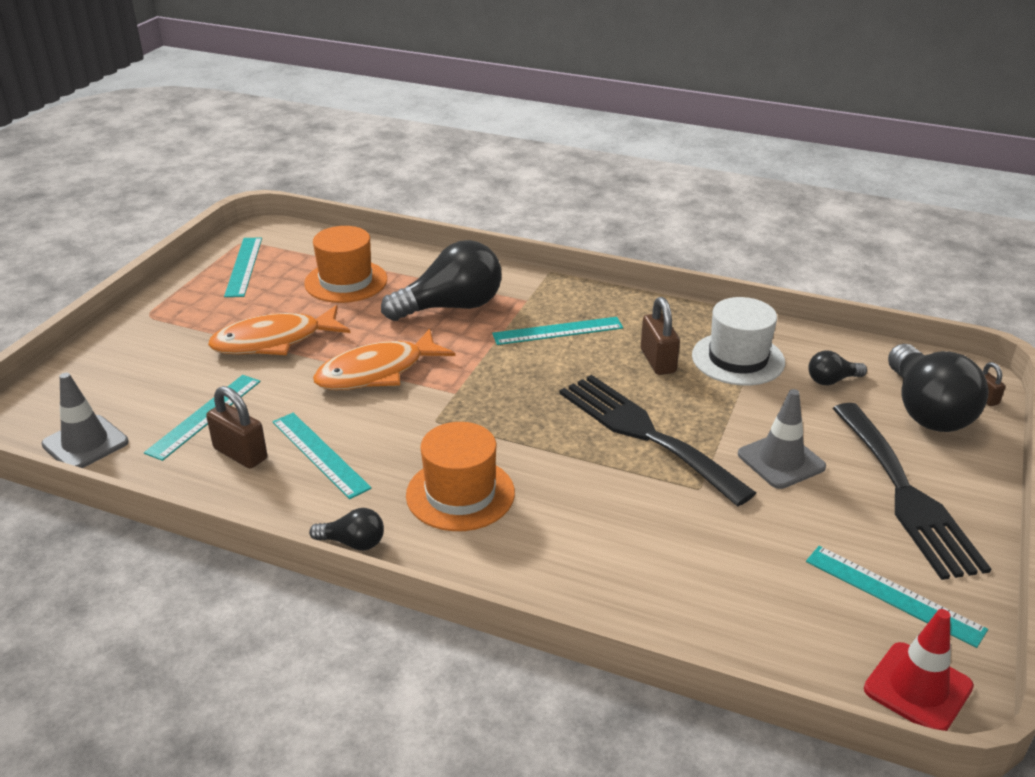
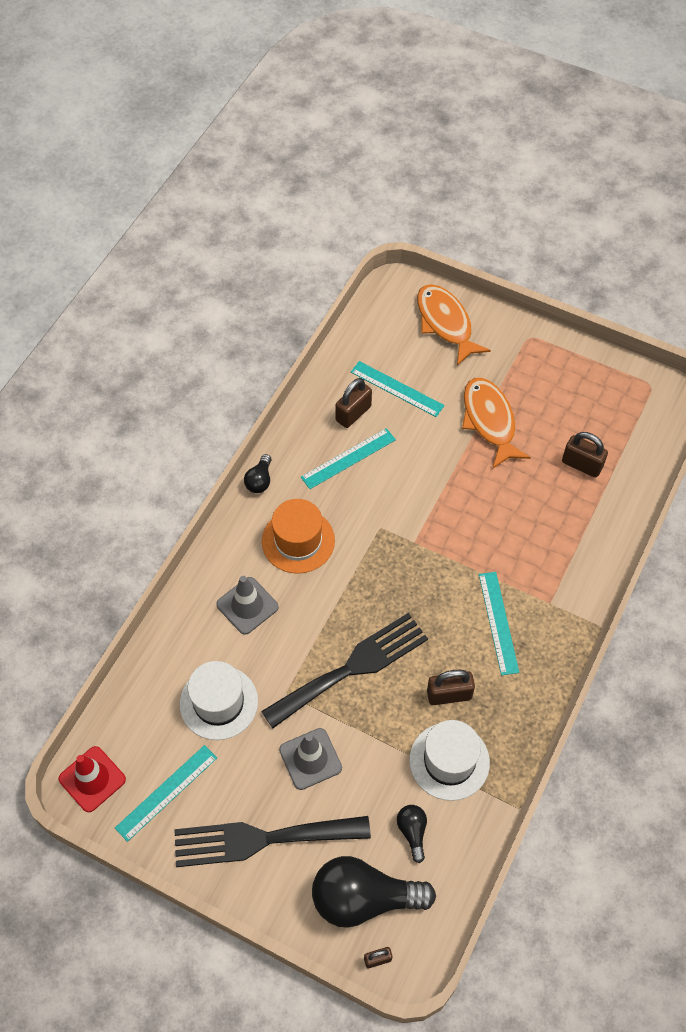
camera: 95 degrees right, 25 degrees up
grey traffic cone [41,373,129,468] -> grey traffic cone moved to [216,576,279,635]
turquoise ruler [224,237,262,297] -> none
orange hat [304,226,387,303] -> brown padlock [562,432,608,478]
orange fish [313,329,455,390] -> orange fish moved to [417,284,491,366]
black light bulb [381,240,502,321] -> none
none -> white hat [180,661,258,740]

